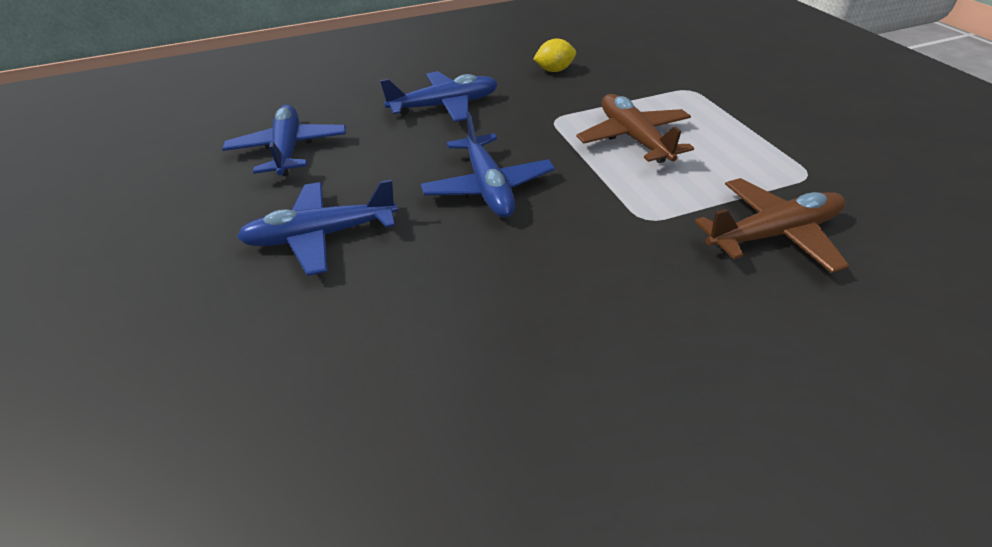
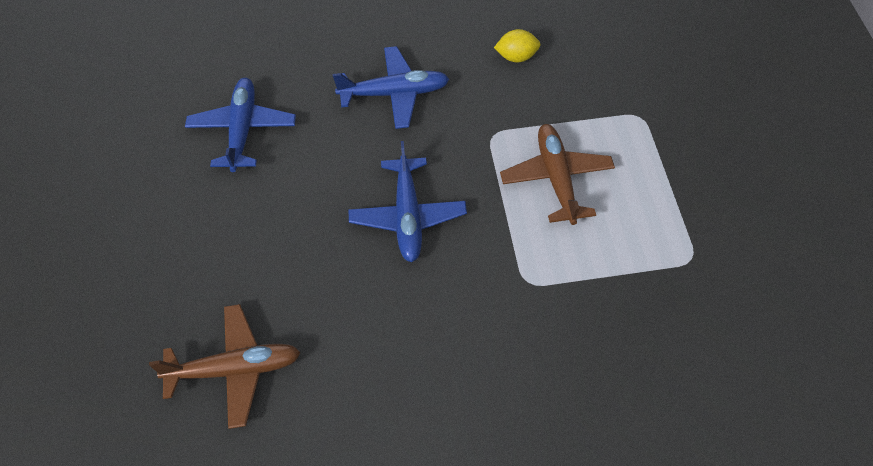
camera: 10 degrees right, 15 degrees up
blue plane [237,179,398,276] -> none
brown plane [695,178,849,273] -> brown plane moved to [149,304,301,429]

